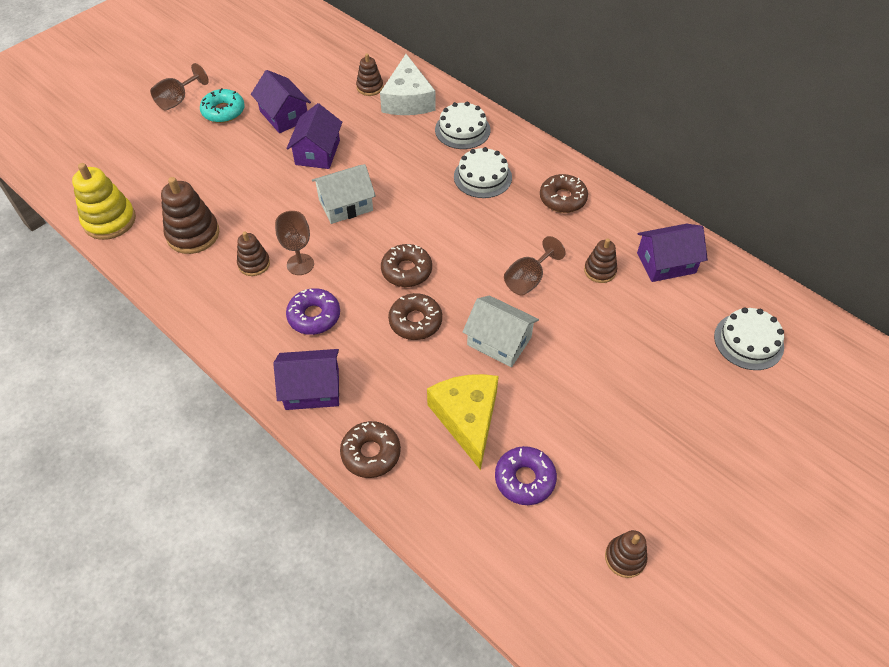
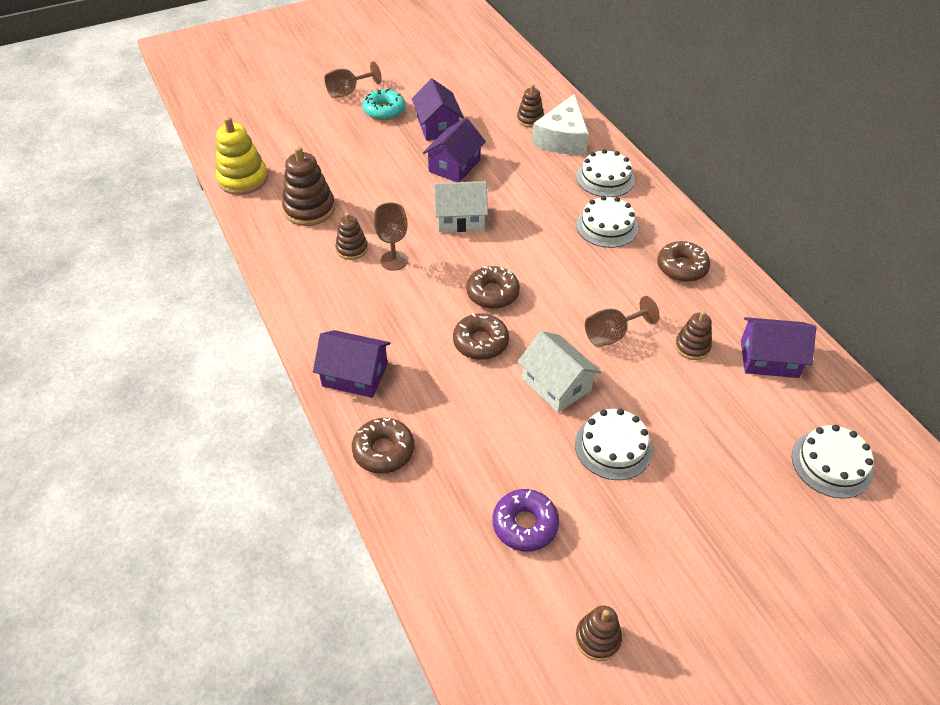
camera: 20 degrees right, 5 degrees down
purple donut [286,288,340,335] -> none
yellow cheese [427,374,499,470] -> none
none -> white cake [575,409,653,480]

